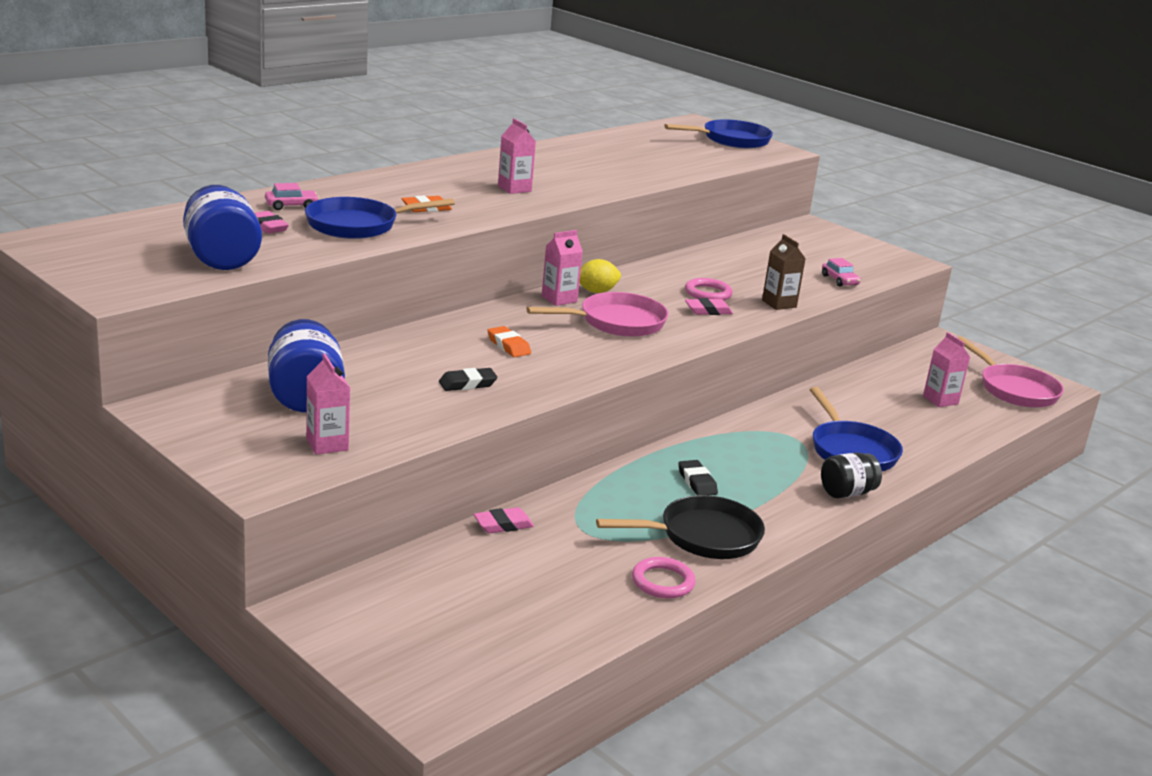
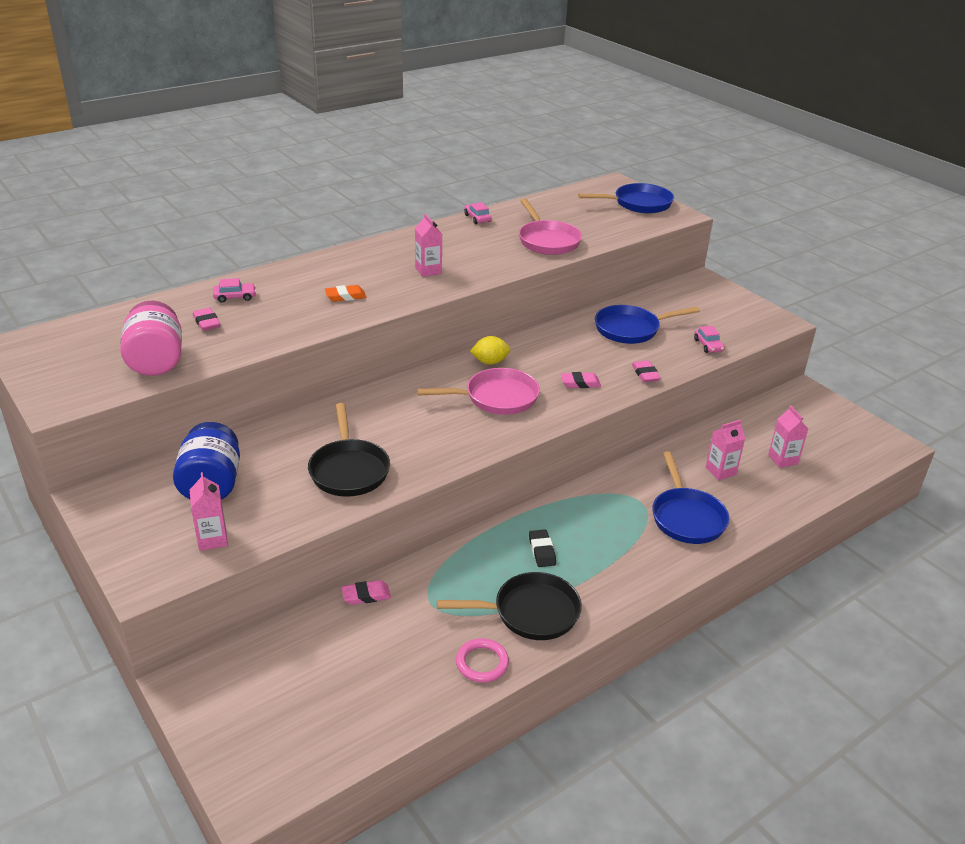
camera: 10 degrees right, 10 degrees up
blue jar [183,185,262,270] -> pink jar [120,301,182,376]
blue pan [305,197,455,239] -> blue pan moved to [595,305,700,344]
black eraser [439,368,498,391] -> black pan [308,403,390,497]
orange eraser [487,326,531,357] -> none
pink carton [542,230,583,306] -> pink carton moved to [706,420,745,480]
pink ring [685,278,733,301] -> none
brown carton [762,234,806,310] -> pink eraser [632,360,661,382]
black jar [821,452,882,499] -> none
pink pan [958,337,1064,408] -> pink pan moved to [519,199,582,255]
none -> pink car [464,202,492,224]

